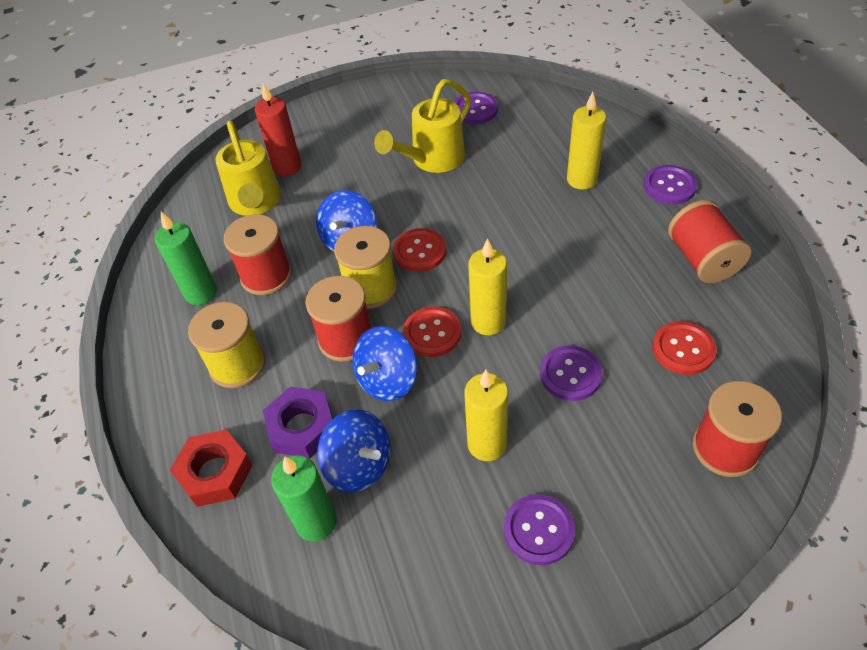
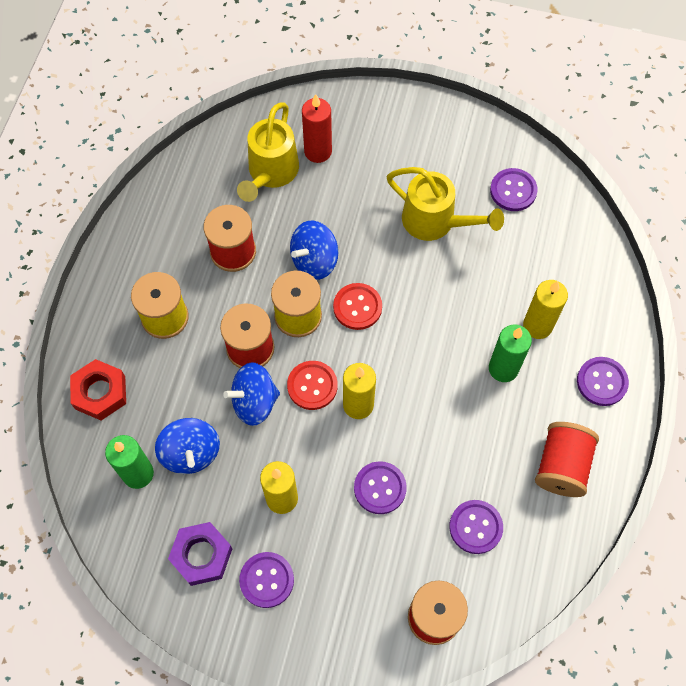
camera: 30 degrees right, 15 degrees up
green candle [155,212,217,305] -> green candle moved to [489,325,532,382]
purple nut [263,386,333,459] -> purple nut moved to [168,522,232,586]
yellow watering can [374,79,471,173] -> yellow watering can turned 135 degrees counterclockwise [387,167,504,241]
red button [653,321,717,375] -> purple button [449,500,503,554]

